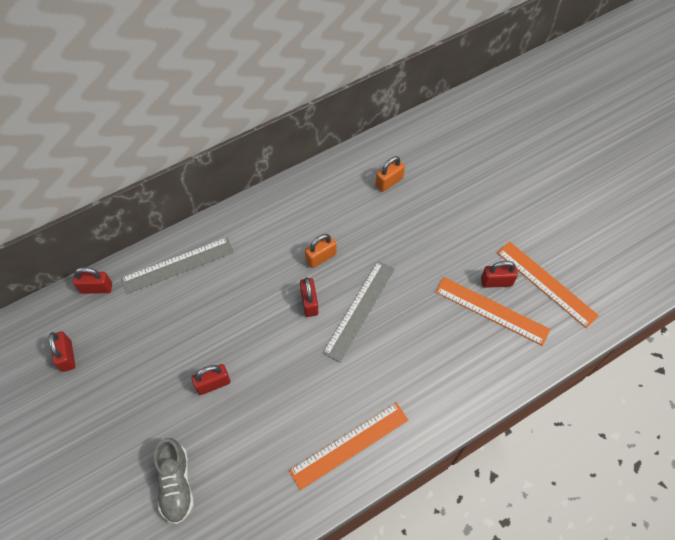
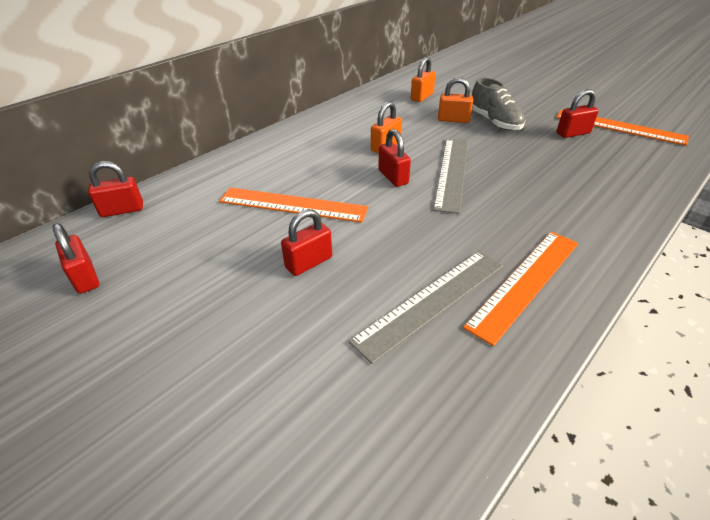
camera: 15 degrees left, 20 degrees down
grey ruler [120,237,234,294] -> grey ruler moved to [348,251,503,364]
grey shoe [154,438,194,524] -> grey shoe moved to [472,78,525,131]
orange ruler [435,277,550,346] -> orange ruler moved to [219,188,368,223]
none -> orange padlock [438,77,473,123]

